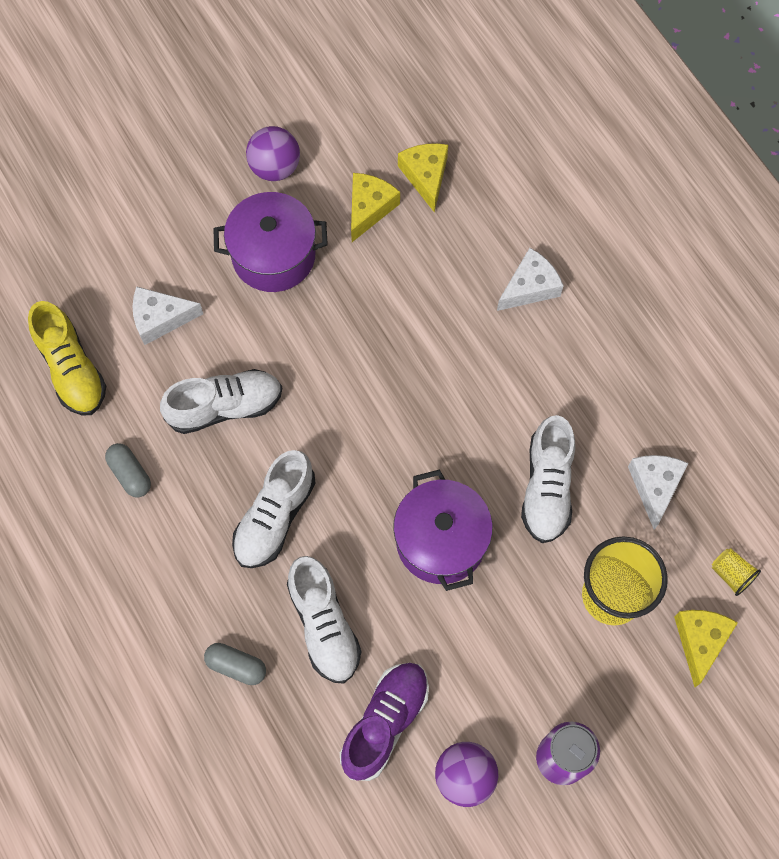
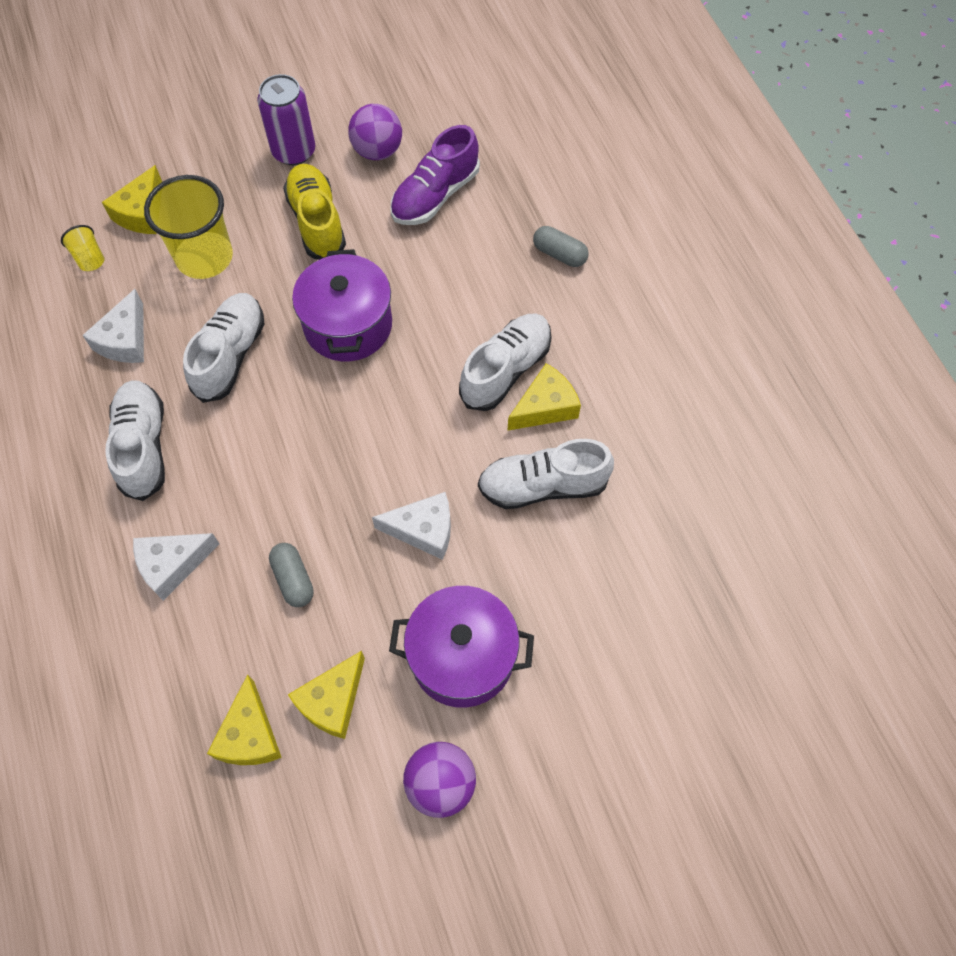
camera: 170 degrees left, 5 degrees down
yellow shoe [28,301,106,416] -> yellow shoe moved to [283,164,346,260]
grey capsule [105,443,151,498] -> grey capsule moved to [269,543,314,607]
white cheese [133,286,203,345] -> white cheese moved to [372,492,451,560]
white shoe [287,556,361,684] -> white shoe moved to [105,380,165,501]
none -> yellow cheese [507,363,581,431]

